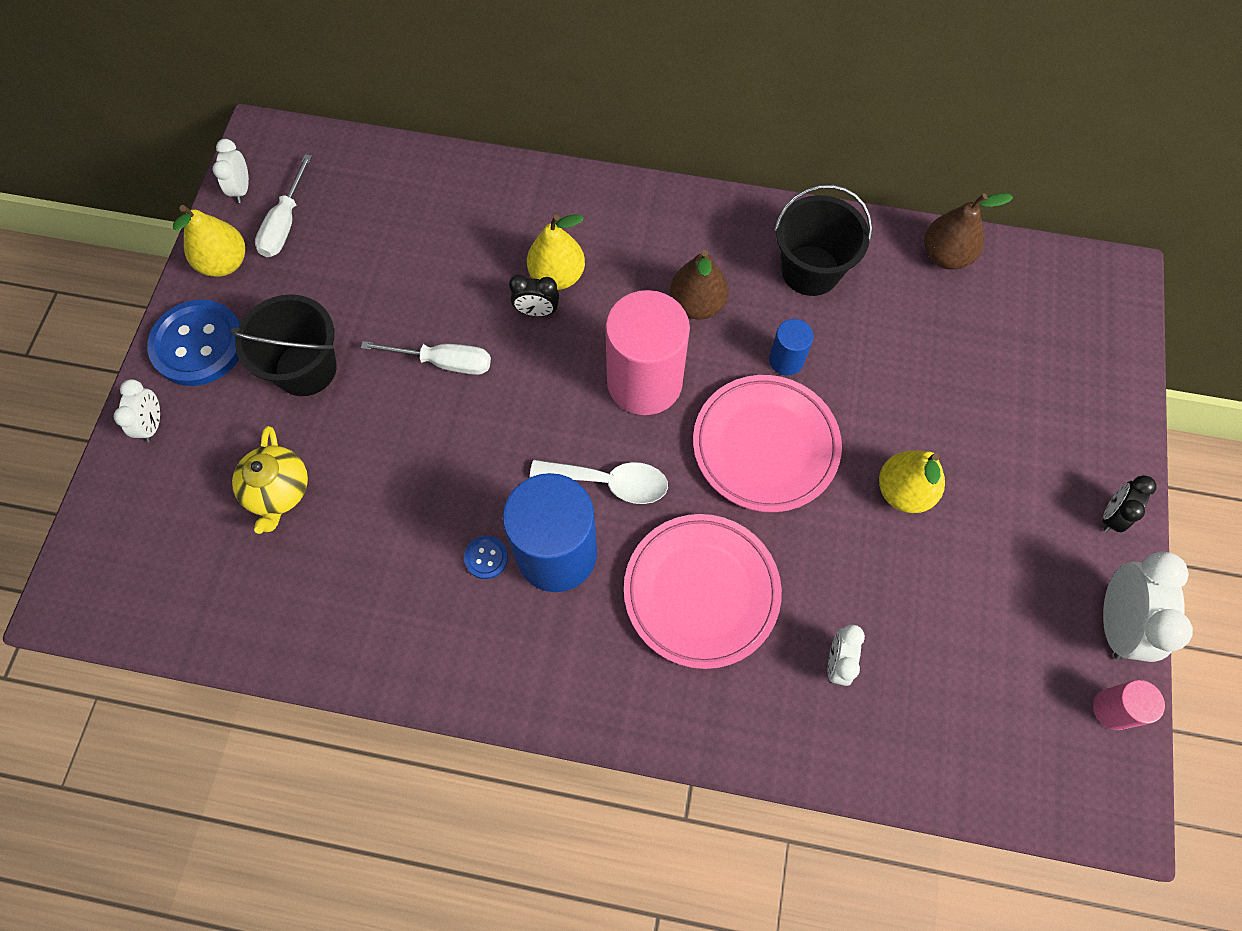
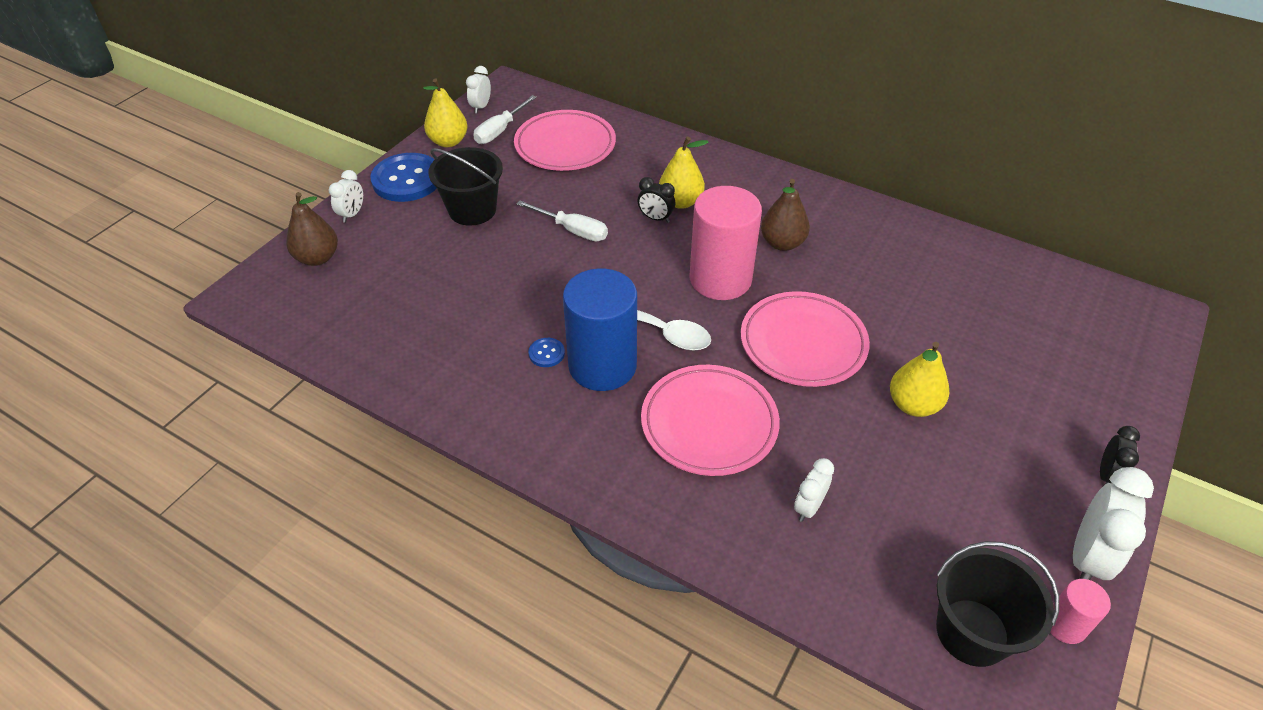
camera: 20 degrees right, 20 degrees down
yellow teapot [232,426,308,534] -> none
blue cylinder [769,319,814,376] -> none
black bucket [774,185,872,296] -> black bucket moved to [936,541,1059,667]
brown pear [924,193,1013,270] -> brown pear moved to [286,192,338,266]
black clock [1103,475,1156,532] -> black clock turned 150 degrees clockwise [1100,426,1140,484]
none -> pink plate [514,110,616,171]

